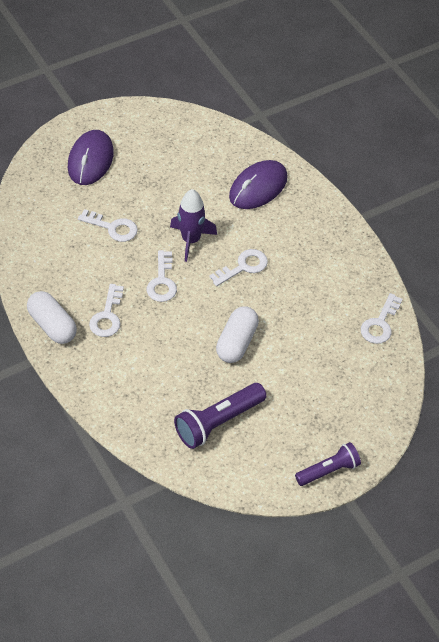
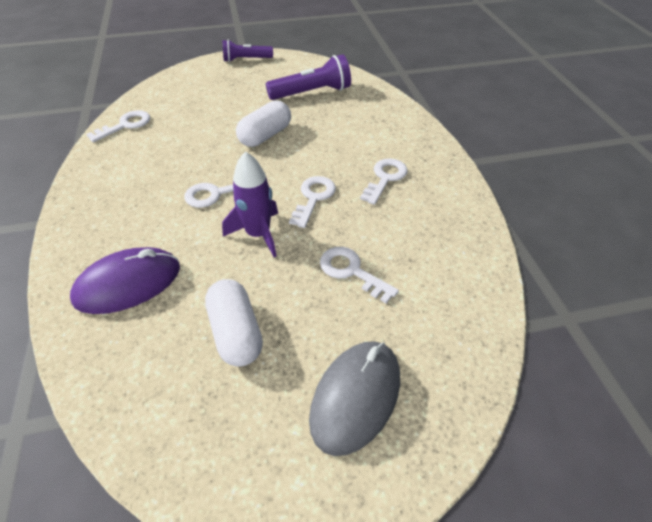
camera: 160 degrees left, 5 degrees down
white capsule [27,291,77,344] -> white capsule moved to [205,279,263,367]
purple mouse [68,130,114,185] -> grey mouse [309,341,400,456]

